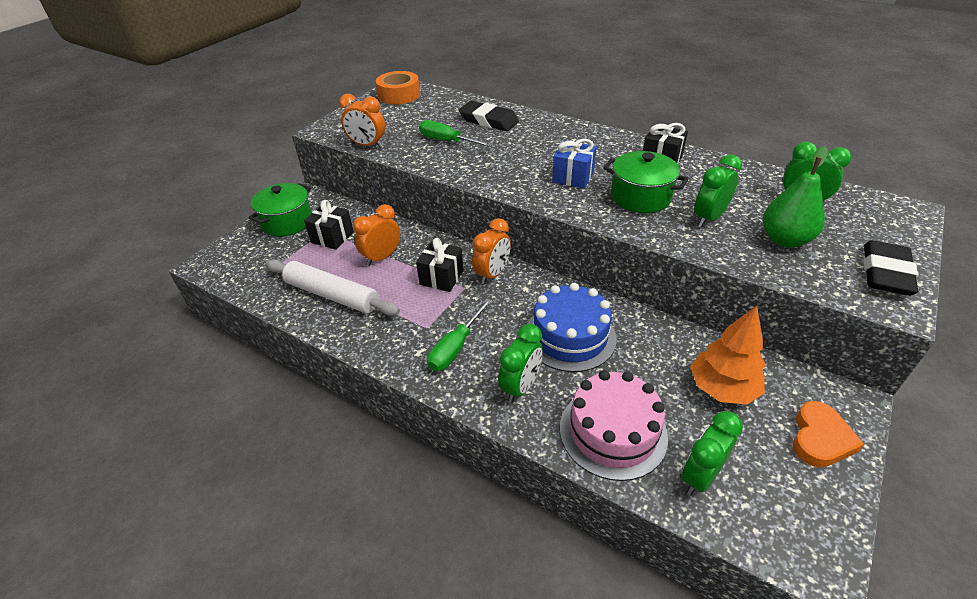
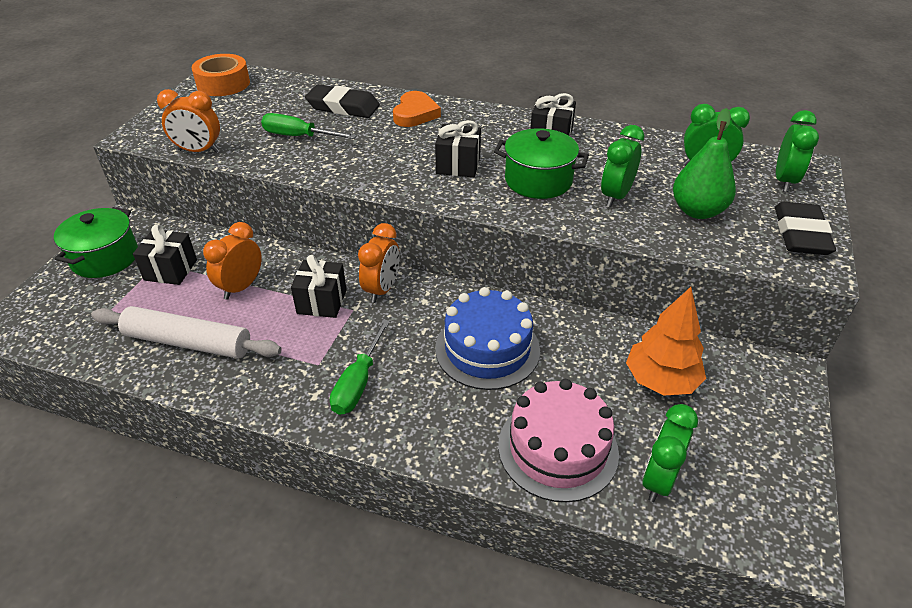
camera: 15 degrees left, 0 degrees up
green clock [498,324,543,403] -> green clock moved to [776,110,819,192]
blue gift [552,139,597,189] -> black gift [435,120,481,177]
orange heart [793,401,864,467] -> orange heart moved to [393,91,441,127]

